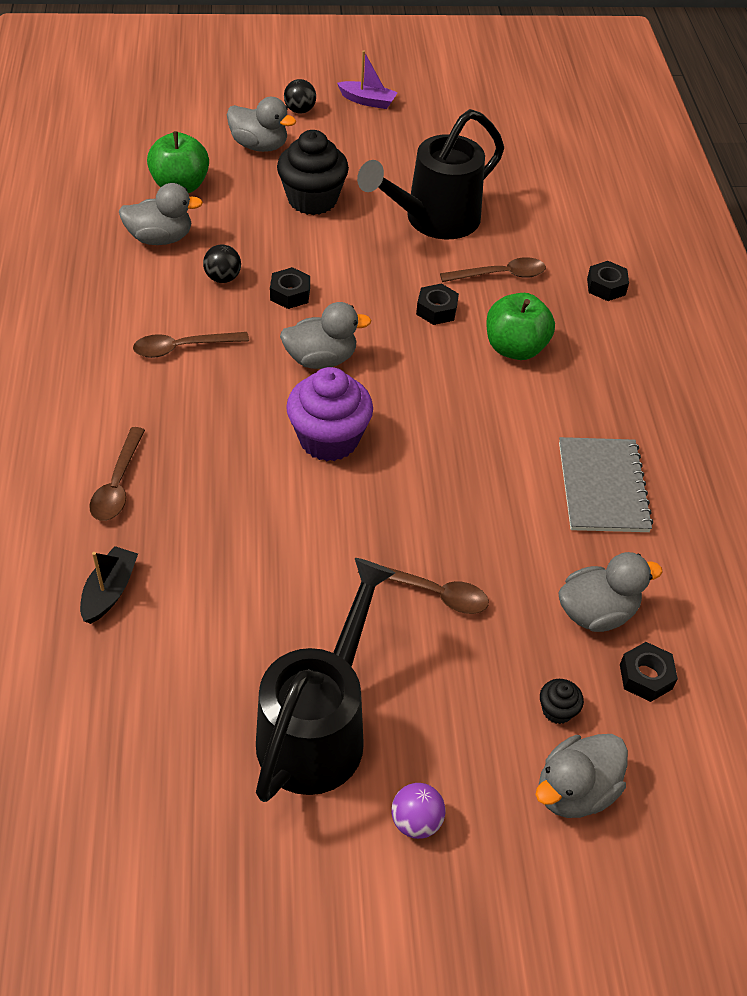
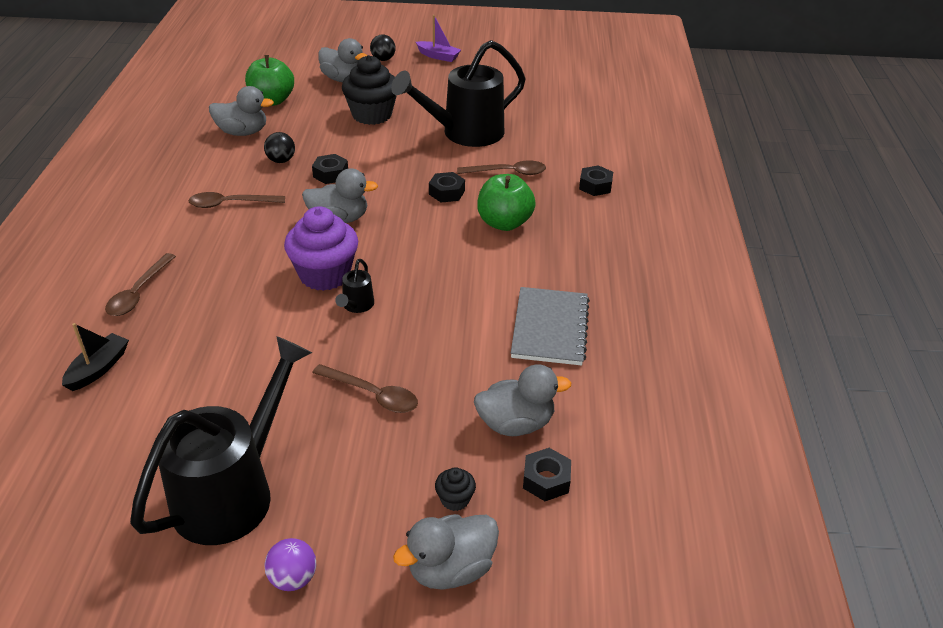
camera: 10 degrees right, 10 degrees down
none -> black watering can [335,259,374,313]

